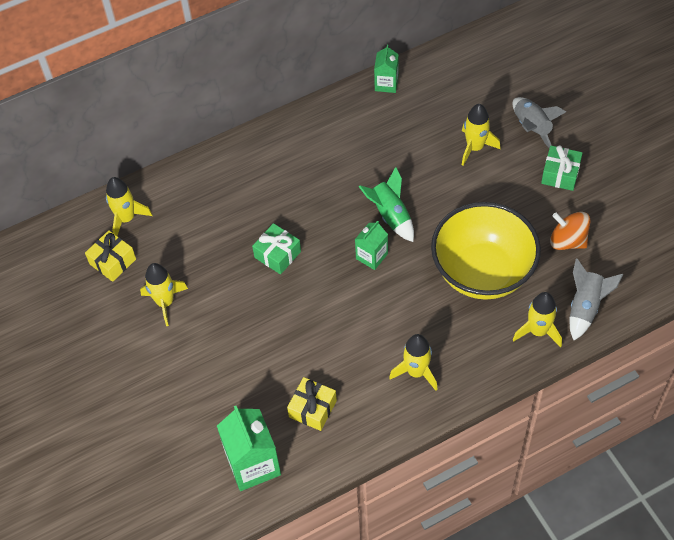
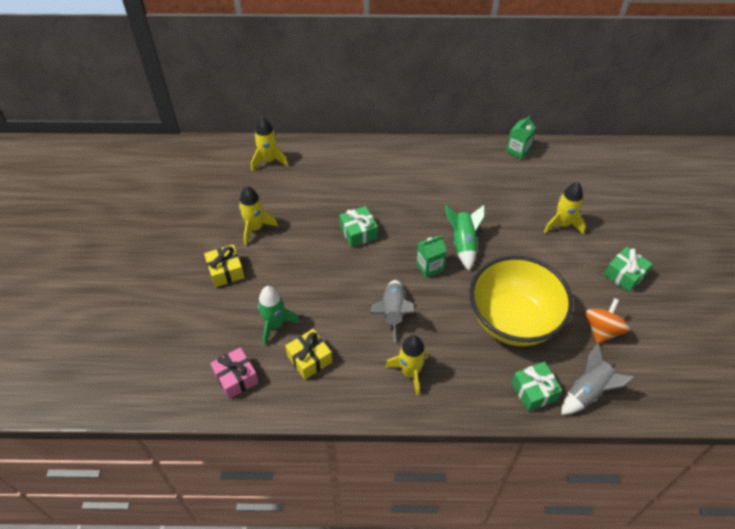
camera: 25 degrees right, 5 degrees down
yellow gift [85,230,136,282] -> yellow gift moved to [204,244,245,287]
green carton [217,406,281,491] -> pink gift [210,347,259,399]
grey rocket [513,97,566,148] -> grey rocket moved to [369,280,415,342]
yellow rocket [513,292,562,347] -> green gift [511,362,562,412]
orange spinning top [550,212,590,250] -> orange spinning top turned 60 degrees clockwise [585,298,630,344]
none -> green rocket [258,286,300,346]

